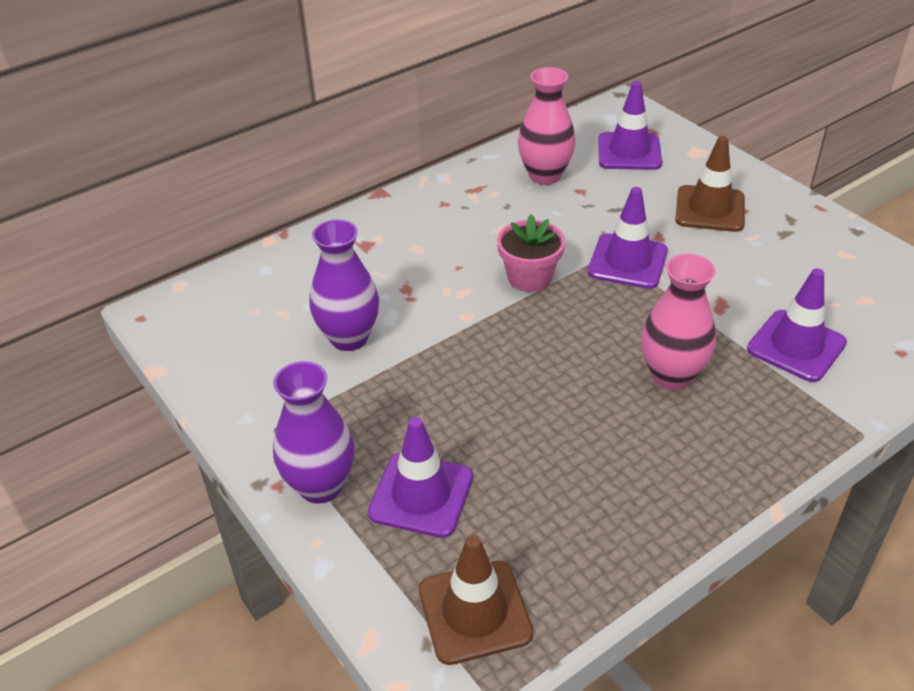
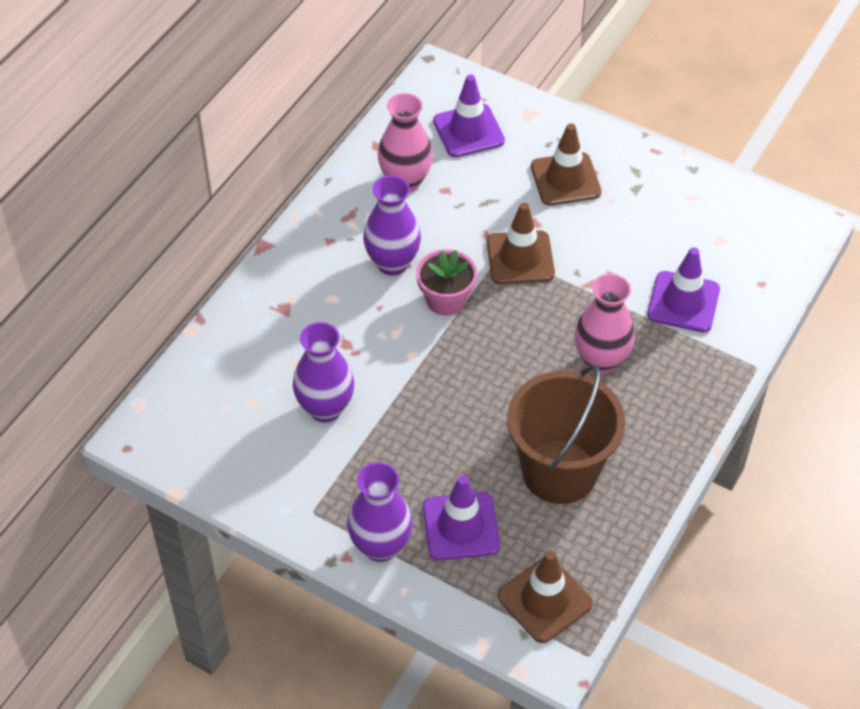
camera: 25 degrees left, 10 degrees up
purple traffic cone [588,187,668,289] -> brown traffic cone [487,203,555,284]
none -> purple vase [363,175,421,276]
none -> brown bucket [507,364,626,504]

